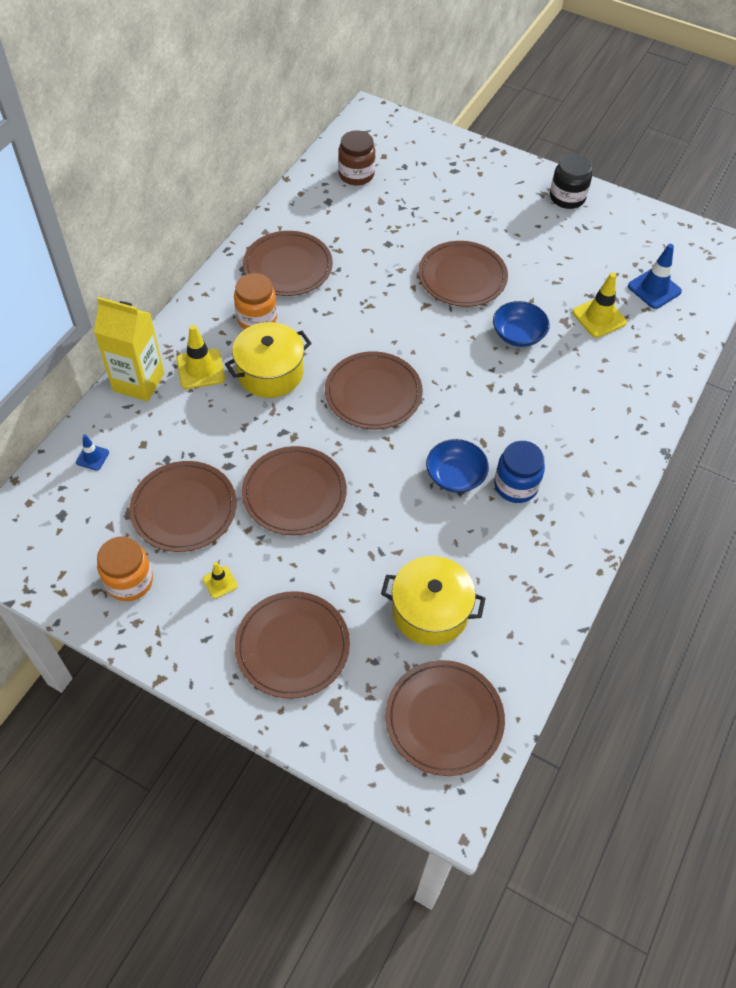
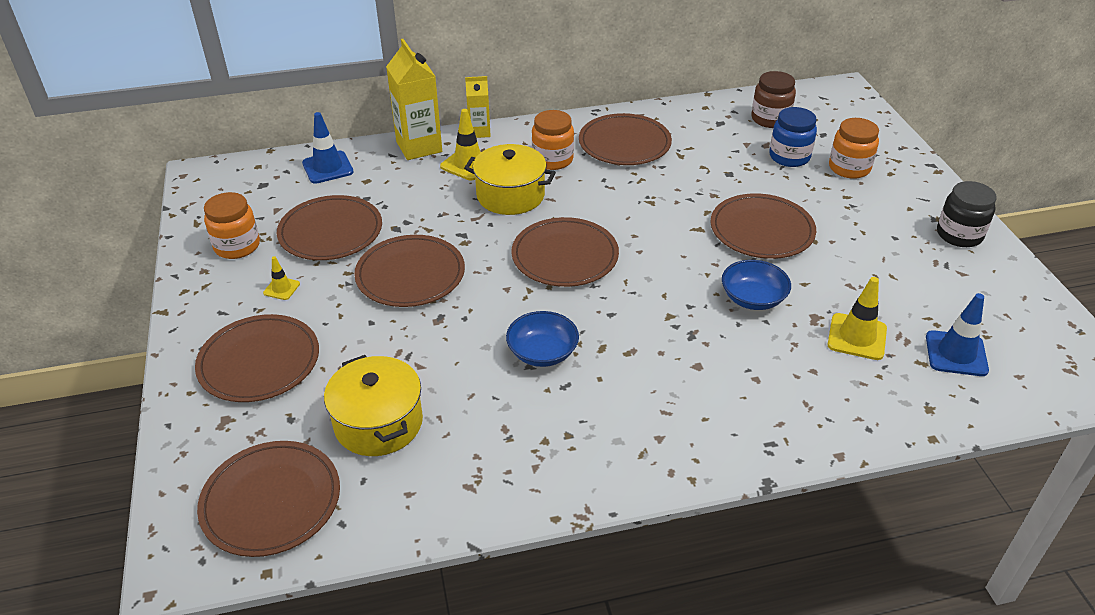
camera: 50 degrees right, 15 degrees down
blue traffic cone [76,434,109,471] -> blue traffic cone [302,112,354,184], size x1.79
blue jar [494,441,545,503] -> blue jar moved to [770,107,817,167]
none -> yellow carton [465,76,491,138]
none -> orange jar [829,118,879,179]

